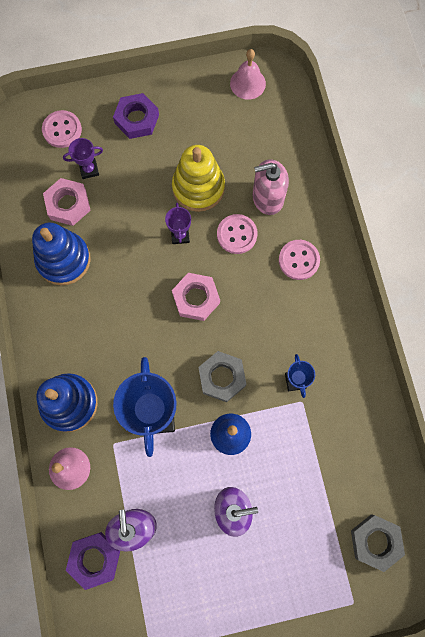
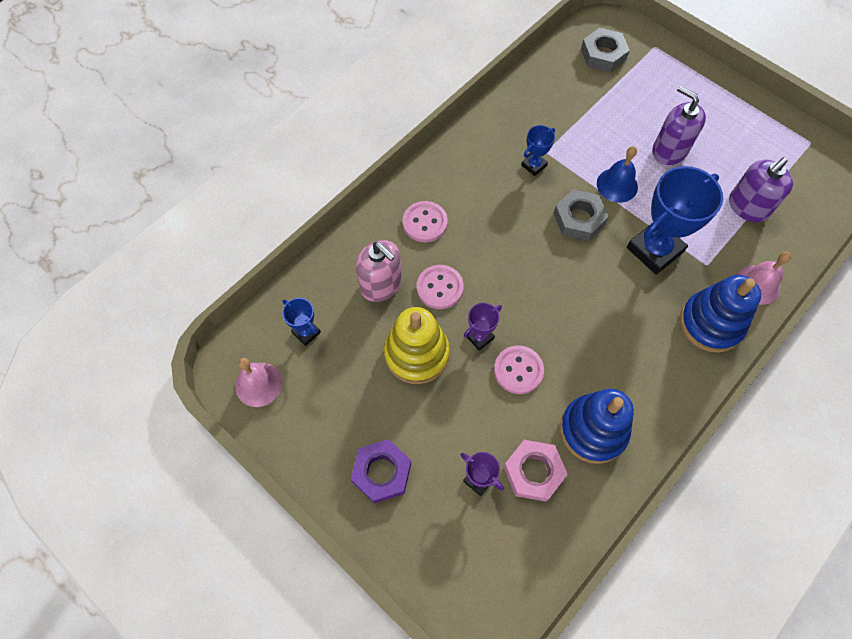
camera: 125 degrees left, 10 degrees down
pink button [42,110,82,148] -> pink button moved to [494,346,544,394]
purple nut [66,532,120,590] -> none
pink nut [172,273,220,321] -> none
none -> blue trophy [282,298,321,346]

